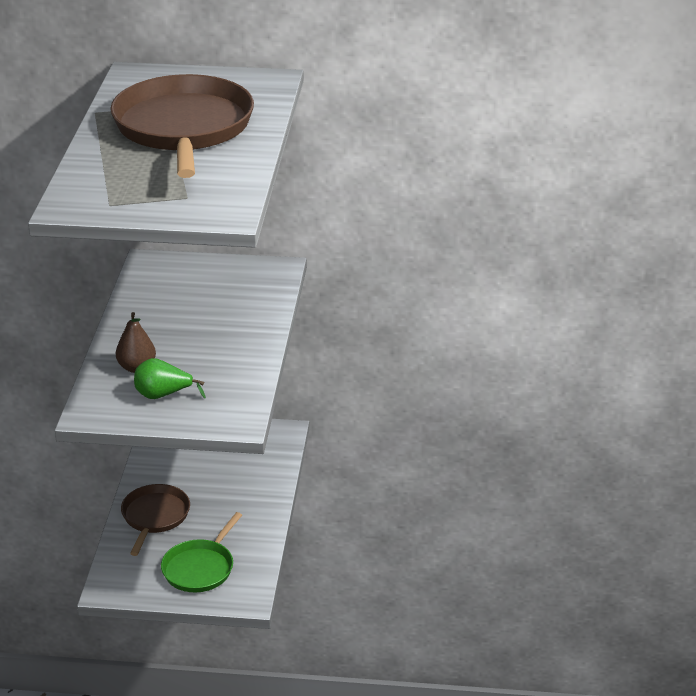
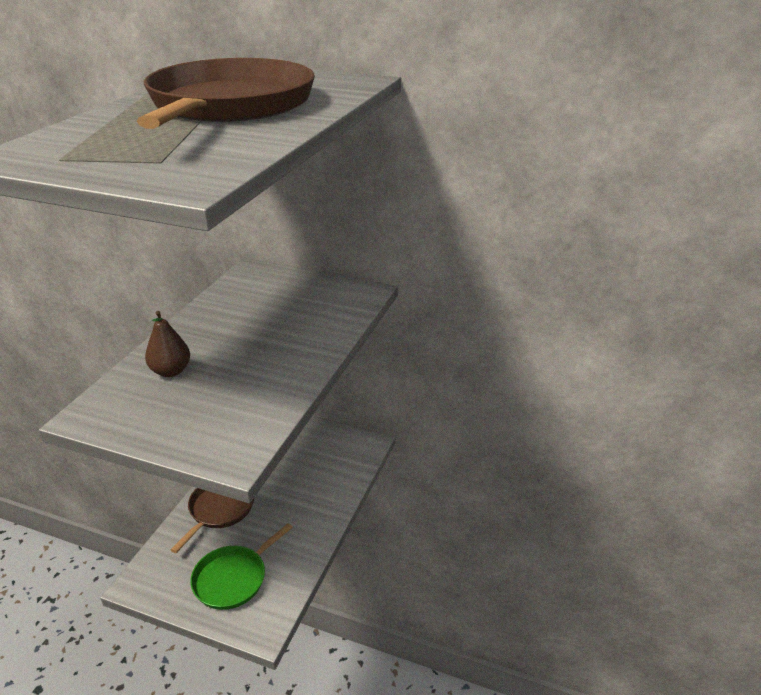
camera: 15 degrees right, 0 degrees up
green pear [134,358,206,399] -> none

